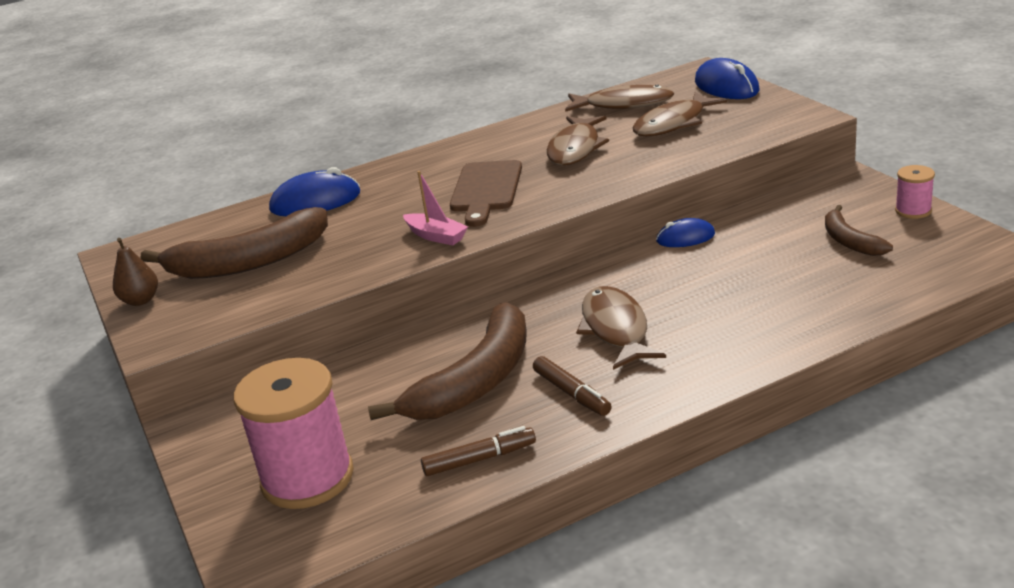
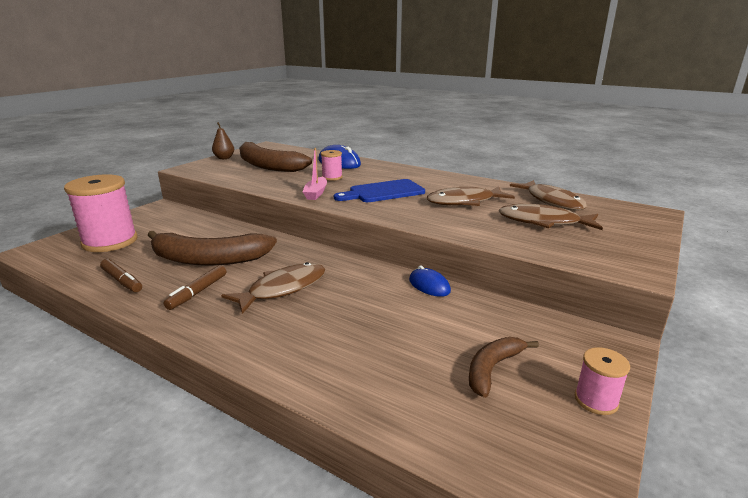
camera: 55 degrees right, 5 degrees down
brown cutting board [450,160,522,227] -> blue cutting board [334,179,425,202]
blue mouse [695,58,759,99] -> none
none -> pink spool [321,150,343,181]

